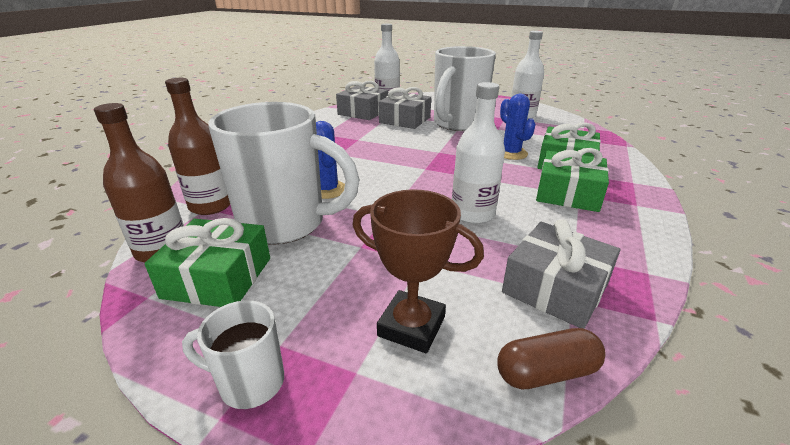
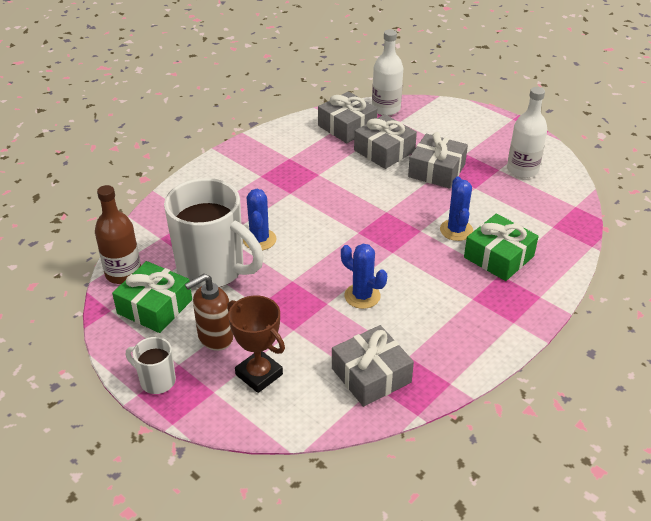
camera: 20 degrees right, 10 degrees up
brown bottle [165,78,230,215] -> none
white mug [434,46,496,131] -> grey gift [408,132,468,189]
white bottle [452,82,505,224] -> blue cactus [341,244,387,309]
brown capsule [497,328,606,389] -> none
green gift [536,148,609,212] -> none
none -> brown soap dispenser [185,274,233,351]

